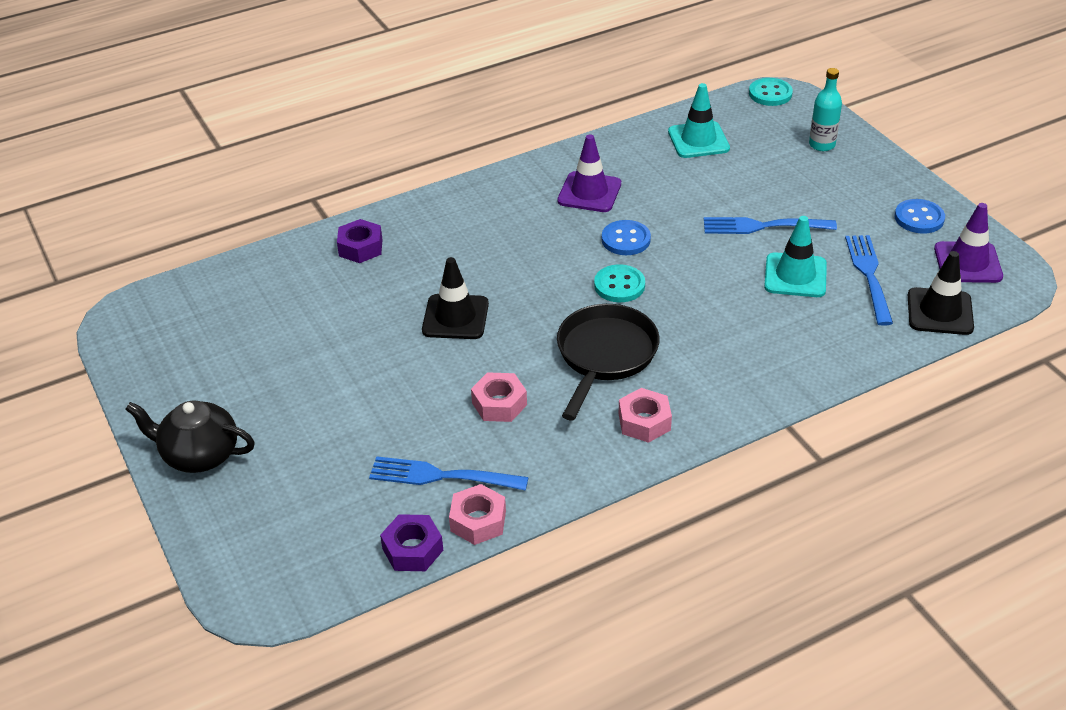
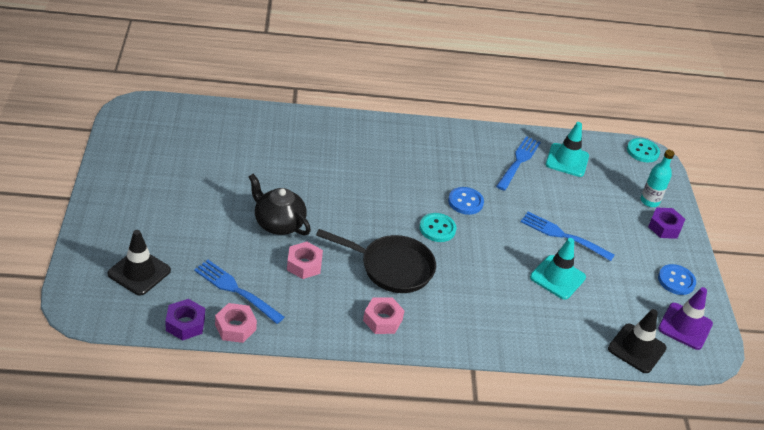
camera: 20 degrees right, 0 degrees up
black teapot [125,401,255,473] -> black teapot moved to [248,174,311,236]
purple nut [337,219,383,263] -> purple nut moved to [648,207,685,239]
black traffic cone [422,257,489,339] -> black traffic cone moved to [108,230,171,296]
purple traffic cone [557,135,621,212] -> none
black pan [557,304,660,421] -> black pan turned 60 degrees clockwise [316,229,436,293]
blue fork [845,235,893,326] -> blue fork moved to [496,136,541,191]

